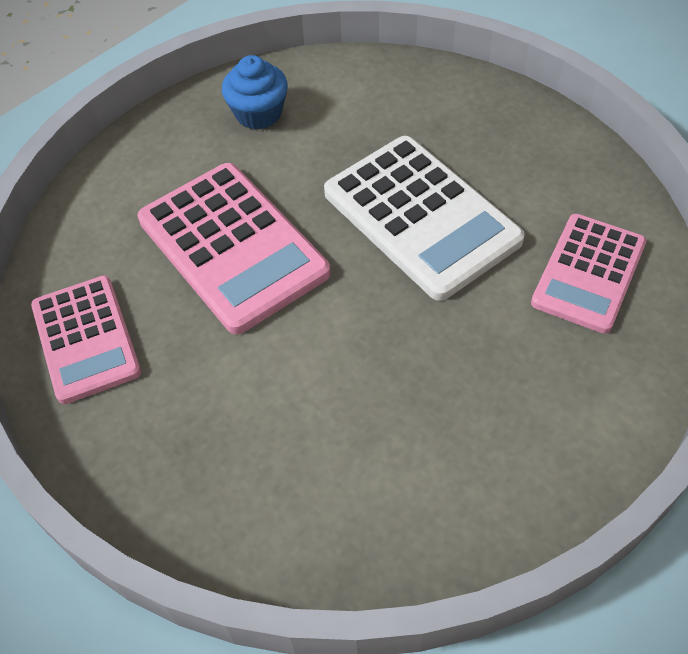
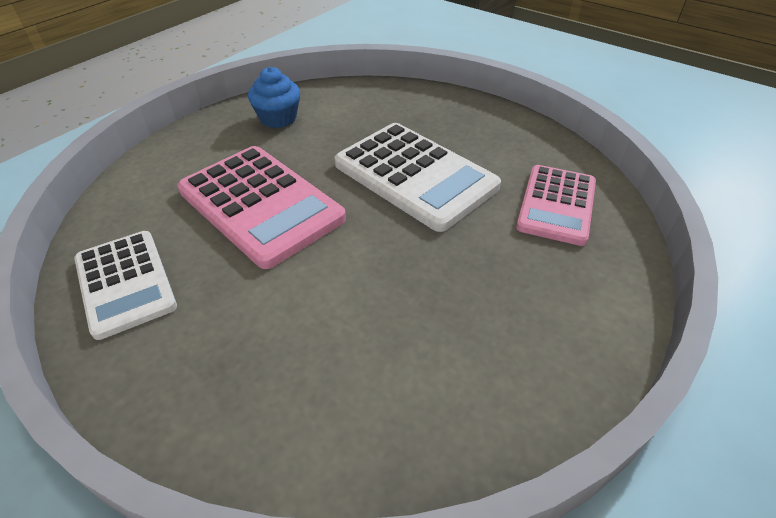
camera: 10 degrees left, 10 degrees down
pink calculator [31,276,141,404] -> white calculator [74,231,177,340]

